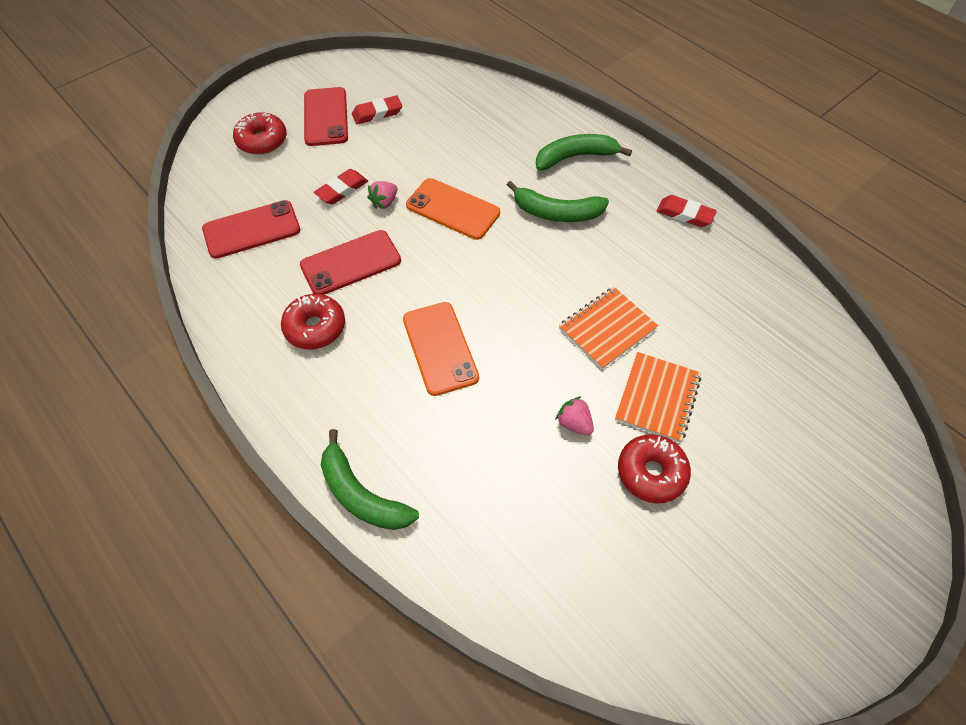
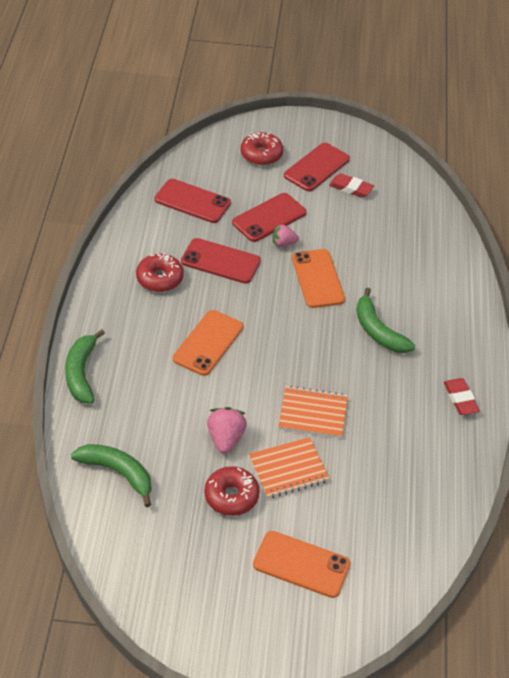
camera: 45 degrees right, 10 degrees down
red eraser [314,169,368,205] -> red phone [232,193,307,242]
green banana [536,134,632,171] -> green banana moved to [71,444,151,507]
pink strawberry [555,396,594,435] -> pink strawberry [207,407,247,454], size x1.52
none -> orange phone [253,531,351,598]

